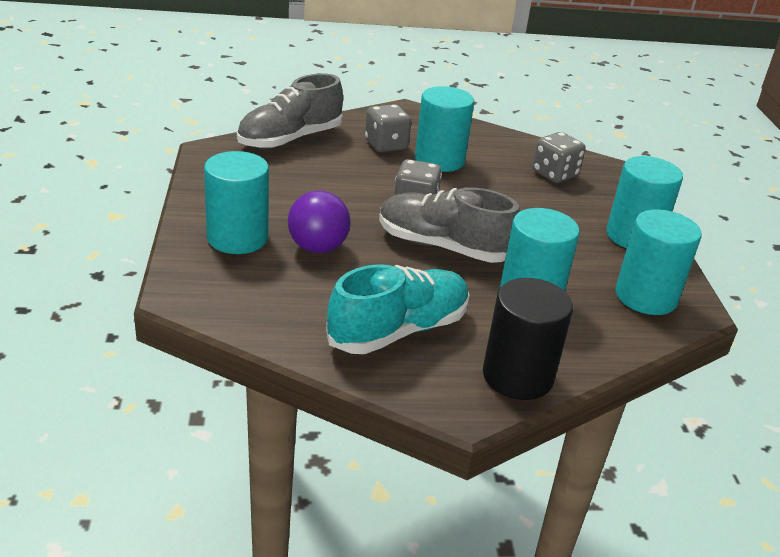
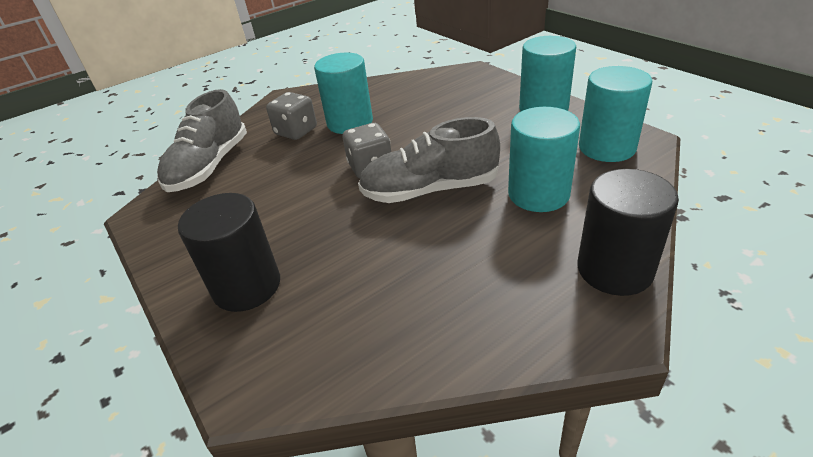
camera: 25 degrees left, 5 degrees up
turquoise cylinder [204,151,269,254] -> black cylinder [178,193,280,312]
purple ball [288,191,351,253] -> none
turquoise shoe [326,264,470,354] -> none
grey dice [532,132,586,183] -> none

